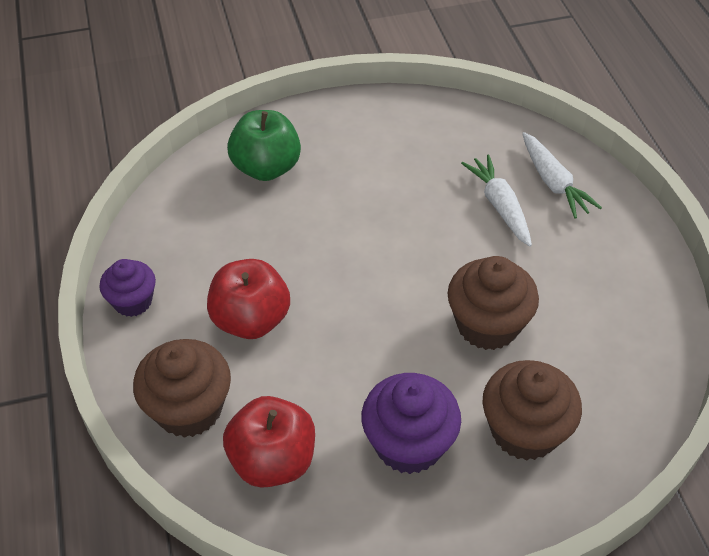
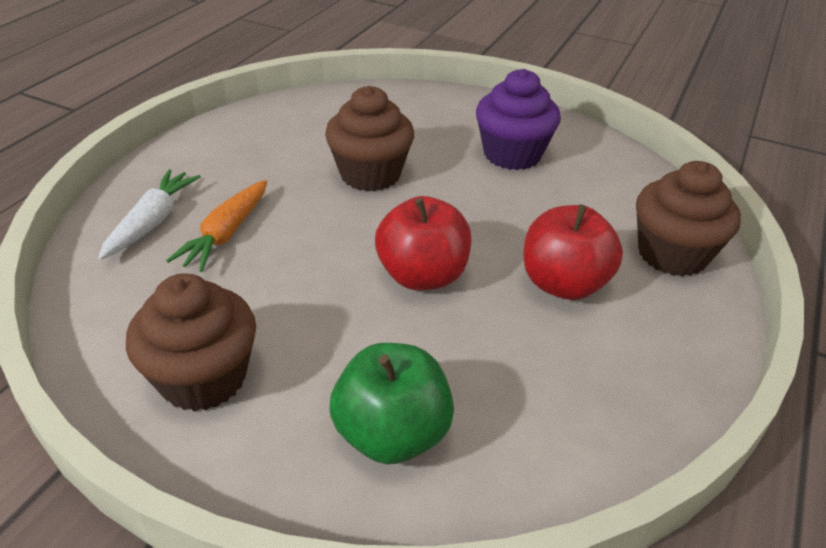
camera: 140 degrees left, 10 degrees down
purple cupcake [99,259,156,317] -> none
red apple [223,396,315,488] -> red apple moved to [375,196,471,290]
white carrot [461,154,532,247] -> orange carrot [166,180,267,272]
brown cupcake [483,360,582,461] -> brown cupcake moved to [126,273,256,412]

